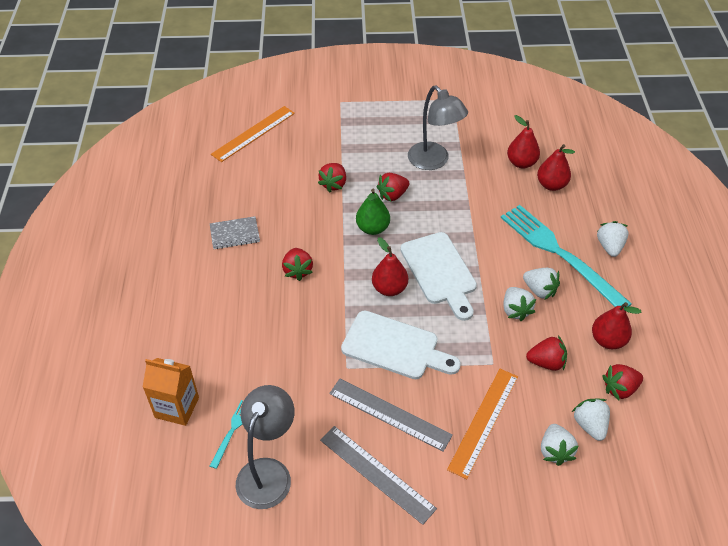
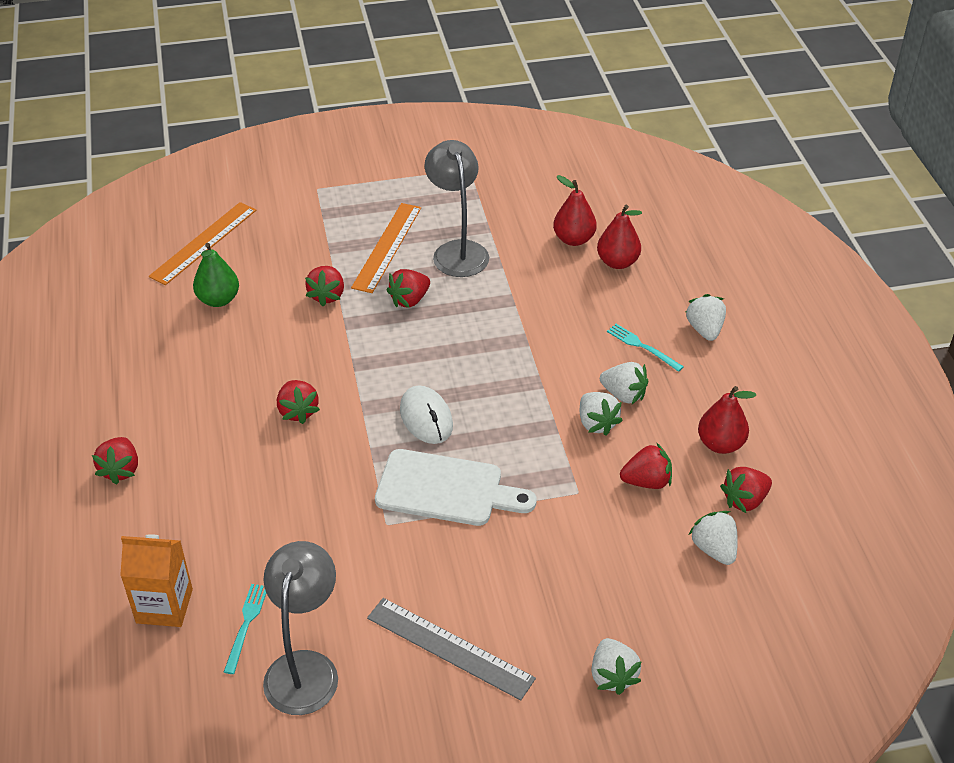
camera: 10 degrees left, 5 degrees down
grey notebook [210,216,260,249] -> none
grey ruler [329,379,453,452] -> none
green pear [356,189,390,235] -> green pear moved to [193,243,239,307]
red pear [372,237,408,296] -> white mouse [400,385,453,444]
white cutting board [400,232,477,321] -> none
grey lamp [408,85,468,170] -> grey lamp turned 150 degrees counterclockwise [425,140,489,277]
orange ruler [447,369,518,479] -> orange ruler moved to [351,203,421,293]
turquoise fork [501,205,632,307] -> turquoise fork [607,324,684,372], size x0.42
white strawberry [541,424,579,466] -> white strawberry moved to [591,638,642,695]
none -> red strawberry [92,437,138,485]

